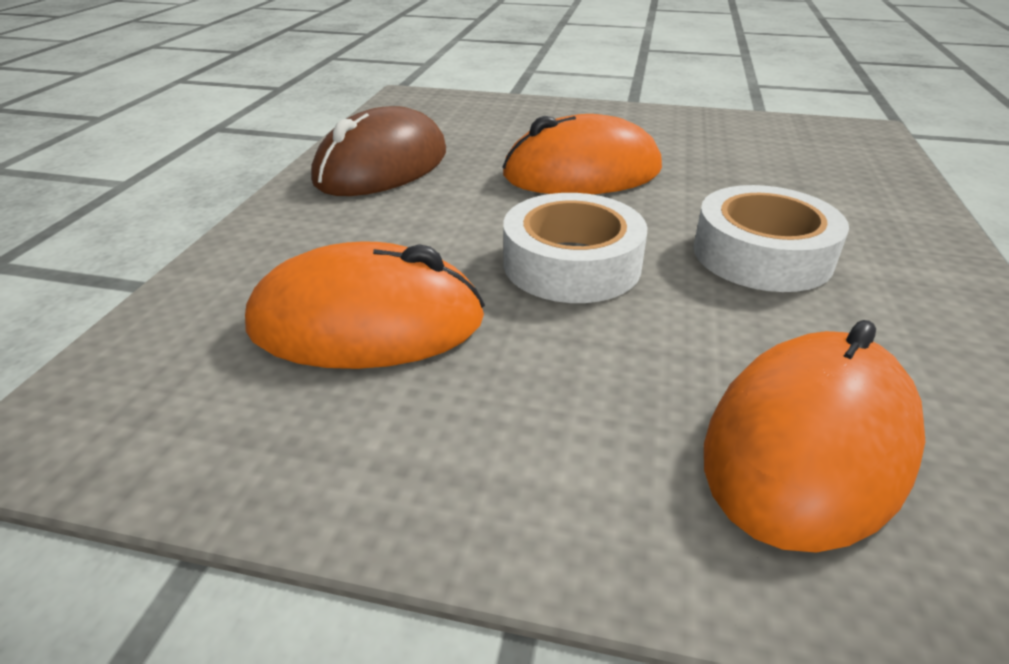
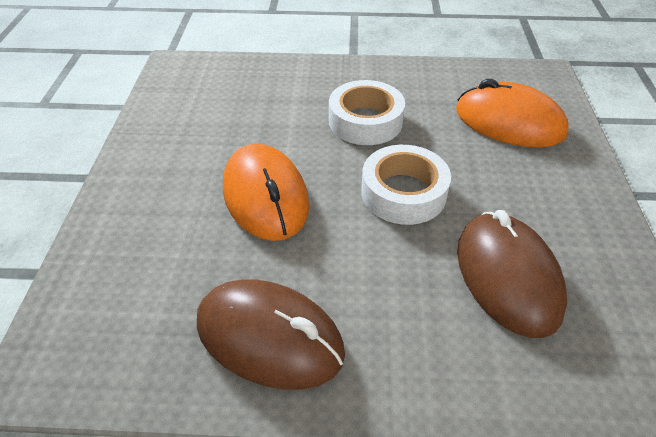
camera: 100 degrees left, 10 degrees up
orange mouse [245,241,485,369] -> brown mouse [457,210,567,338]

